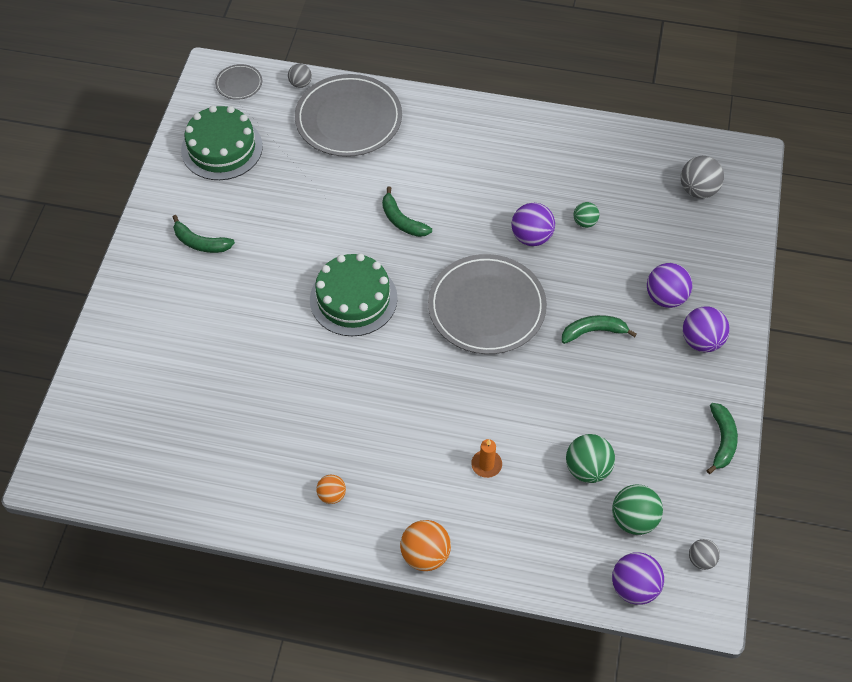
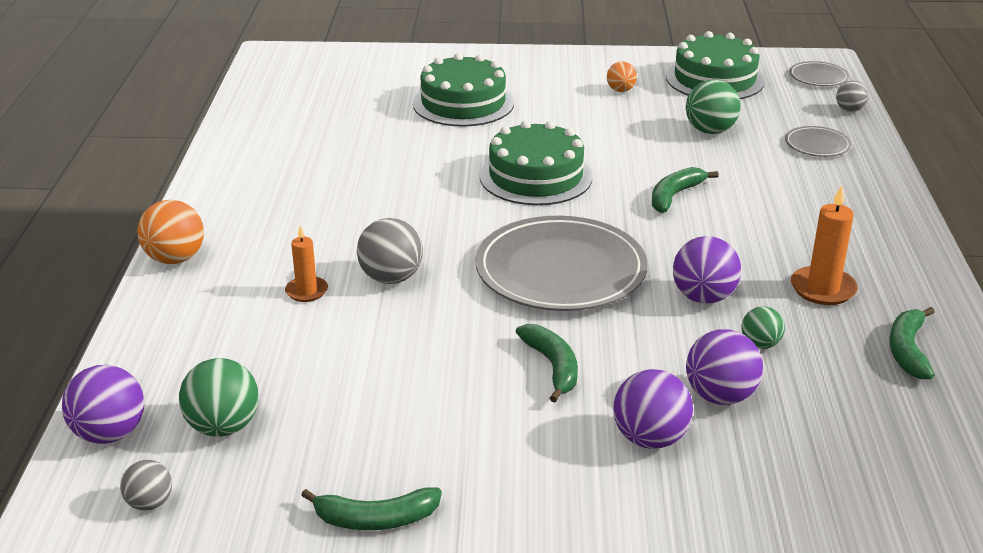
camera: 80 degrees right, 25 degrees down
green banana [173,215,235,253] -> green banana moved to [889,307,935,379]
grey plate [295,74,402,157] -> grey plate [785,126,851,157], size x0.45
orange ball [316,475,346,504] -> orange ball moved to [607,61,637,92]
green ball [566,434,615,483] -> green ball moved to [686,80,741,134]
grey ball [681,156,724,198] -> grey ball moved to [357,218,423,284]
purple ball [683,306,730,352] -> purple ball moved to [686,329,763,405]
none -> green cake [413,53,514,127]
none -> orange candle [791,185,858,305]

